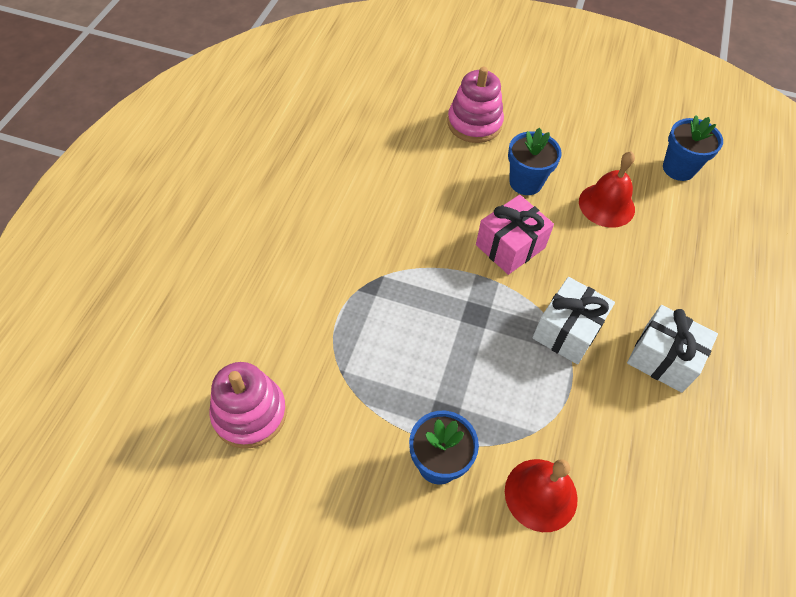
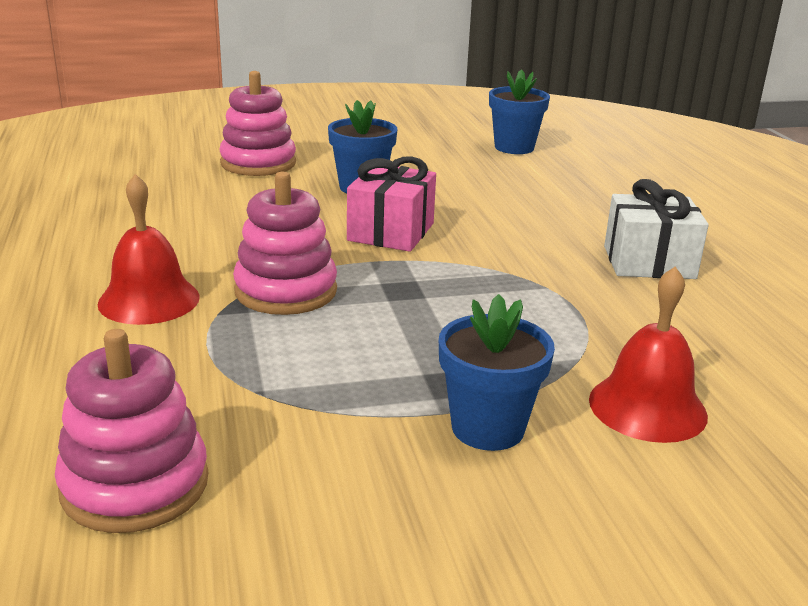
camera: 30 degrees left, 30 degrees down
white gift [532,277,615,365] -> none
red bell [579,151,635,228] -> red bell moved to [98,174,200,325]
none -> pink stacking toy [233,171,337,315]

